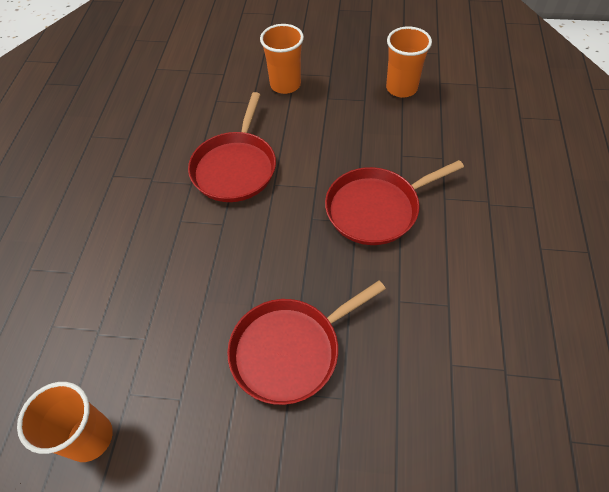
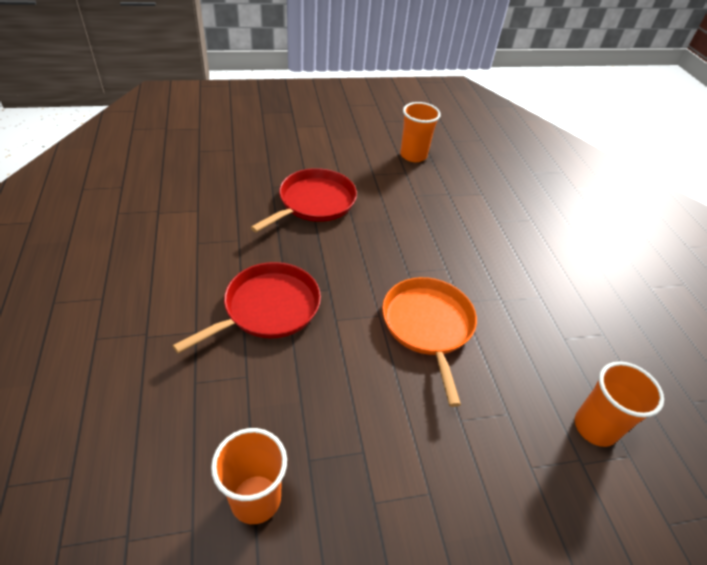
camera: 155 degrees right, 10 degrees down
red pan [188,92,276,202] -> orange pan [382,277,477,407]
orange cup [260,24,304,94] -> orange cup moved to [575,361,664,447]

